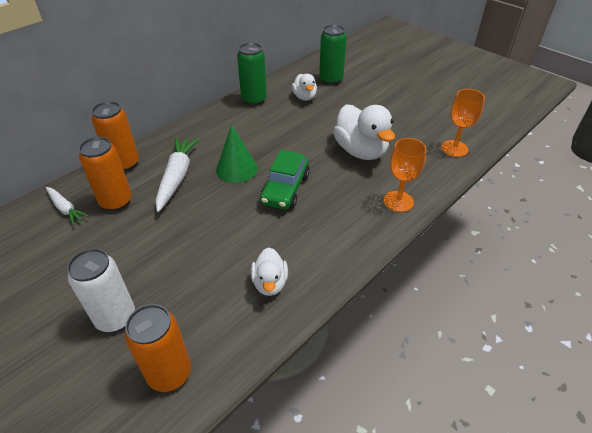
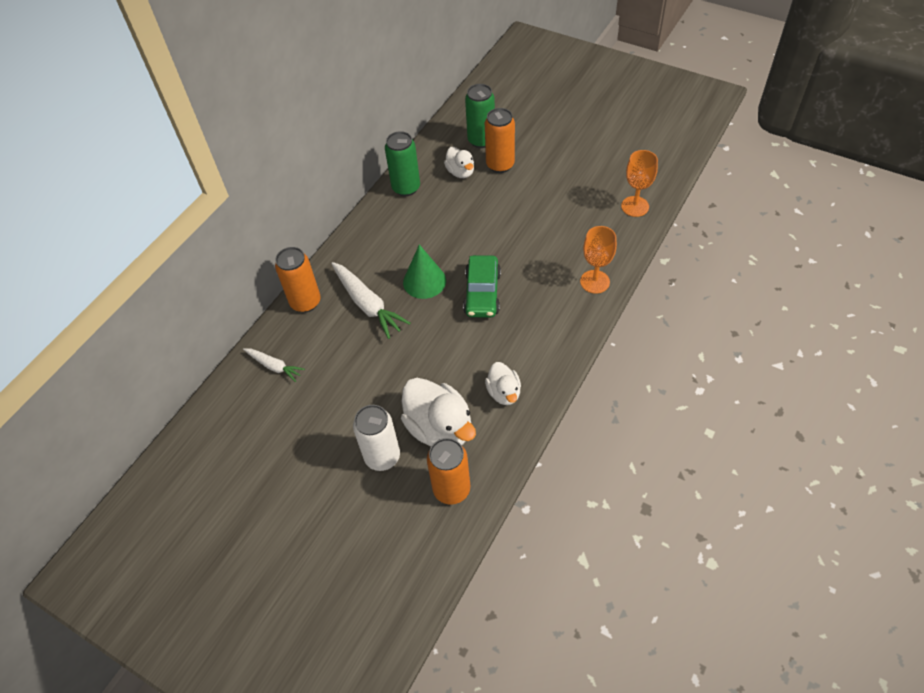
camera: 10 degrees left, 10 degrees up
orange can [79,137,132,211] -> orange can moved to [485,108,515,173]
white carrot [155,137,199,212] -> white carrot turned 150 degrees clockwise [331,262,411,339]
white duck [333,104,395,160] -> white duck moved to [401,378,476,446]

